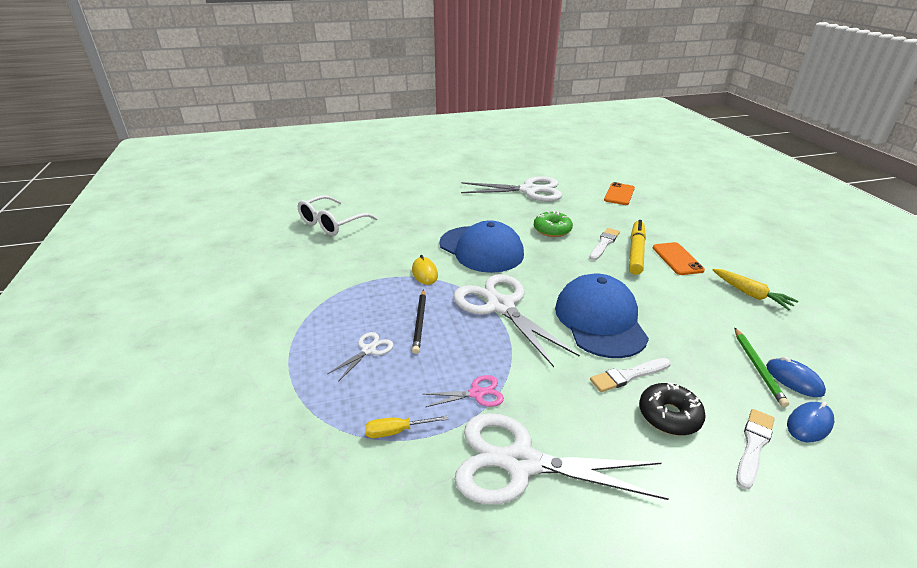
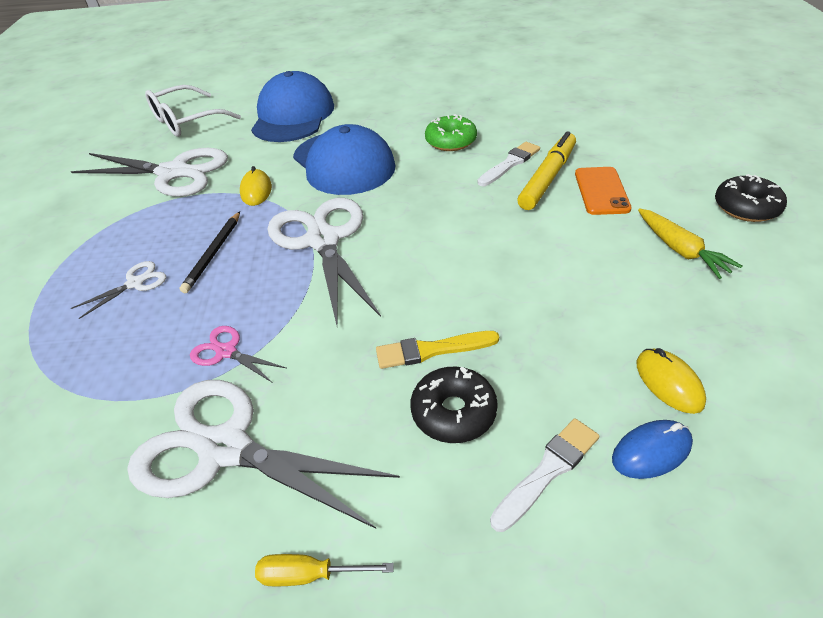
camera: 15 degrees right, 10 degrees up
yellow screwdriver [365,415,448,438] -> yellow screwdriver moved to [255,554,394,587]
pink scissors [424,375,504,407] -> pink scissors turned 150 degrees counterclockwise [190,326,286,383]
white scissors [461,176,562,201] -> white scissors moved to [71,148,228,197]
blue cap [555,274,649,358] -> blue cap moved to [251,71,334,142]
white brush [590,358,671,392] -> yellow brush [376,331,499,369]
orange phone [604,182,635,205] -> none
green pencil [734,328,789,407] -> none
blue mouse [766,357,826,397] -> yellow mouse [636,348,706,414]
none -> black donut [715,174,787,222]

